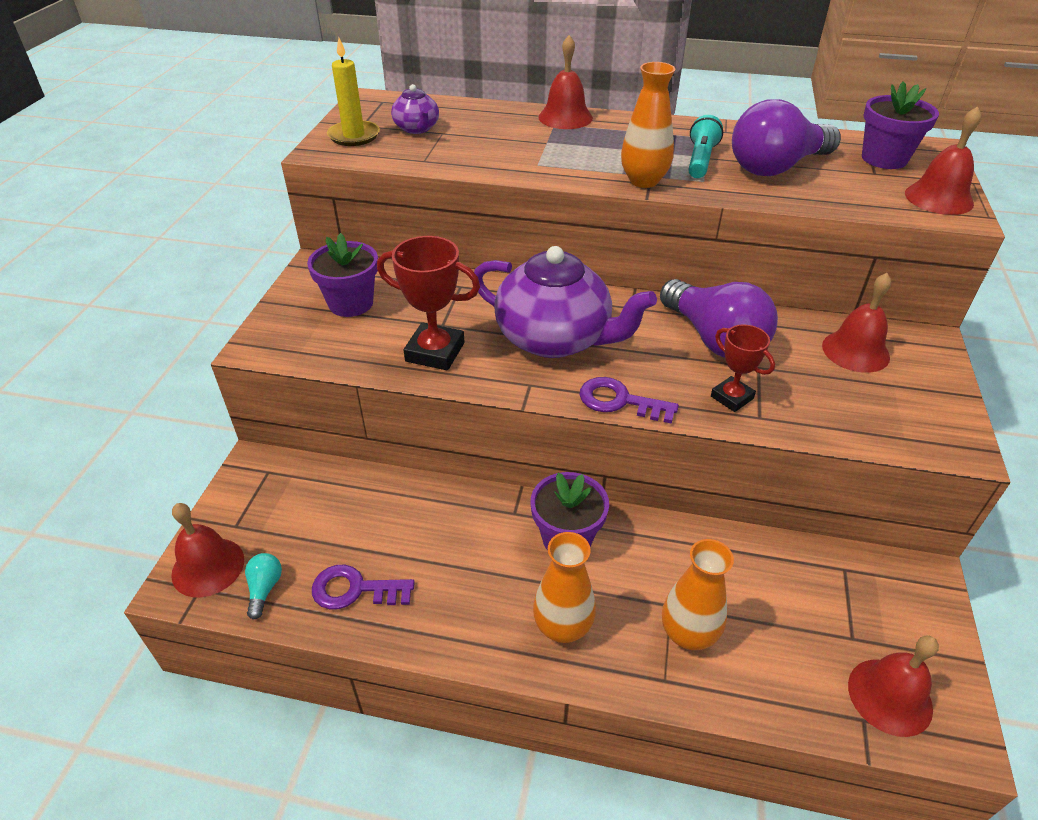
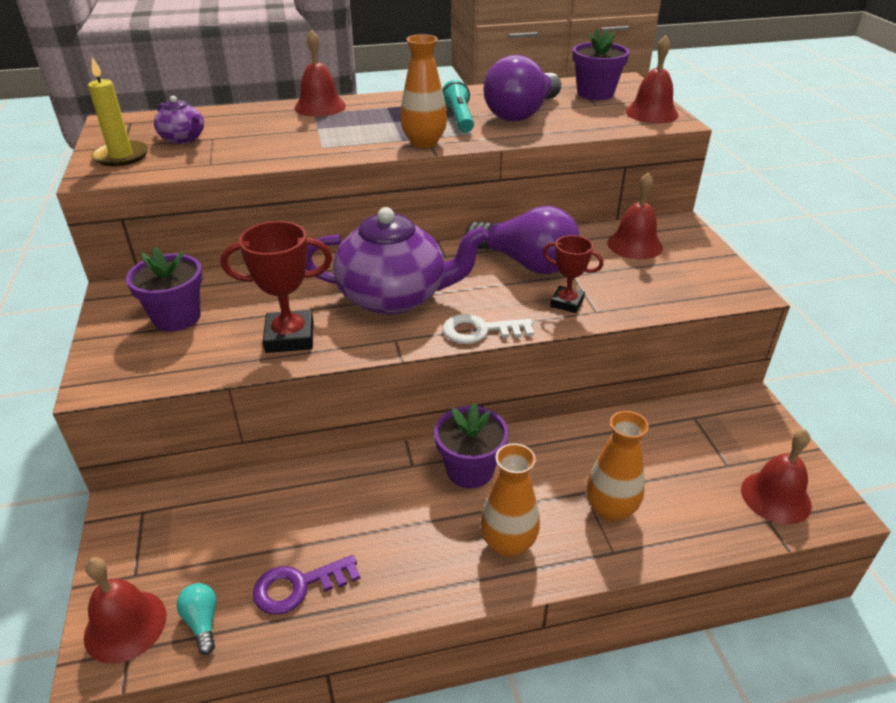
camera: 25 degrees left, 5 degrees down
purple key [580,377,679,424] -> white key [443,314,534,344]

